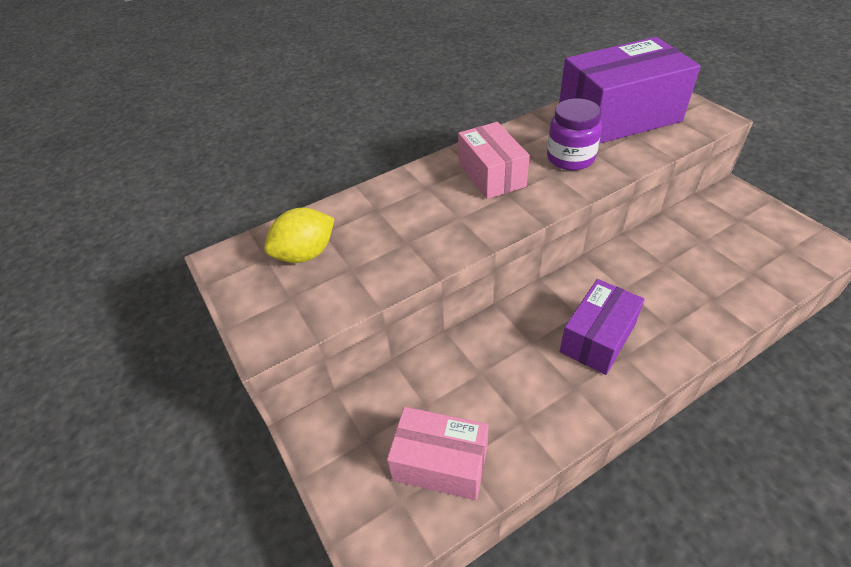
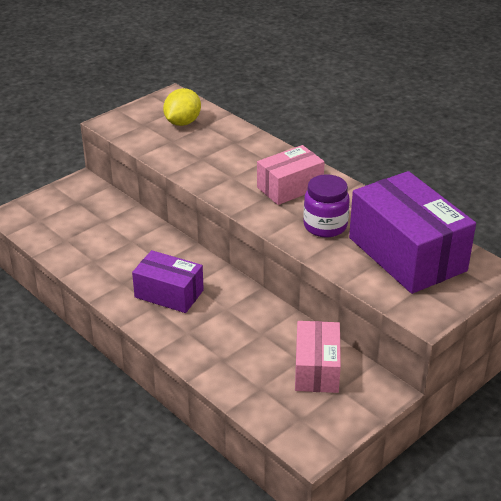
camera: 75 degrees right, 10 degrees down
yellow lemon [264,208,335,263] -> yellow lemon turned 75 degrees clockwise [163,88,201,126]
pink box [387,407,489,500] -> pink box moved to [295,321,341,393]

